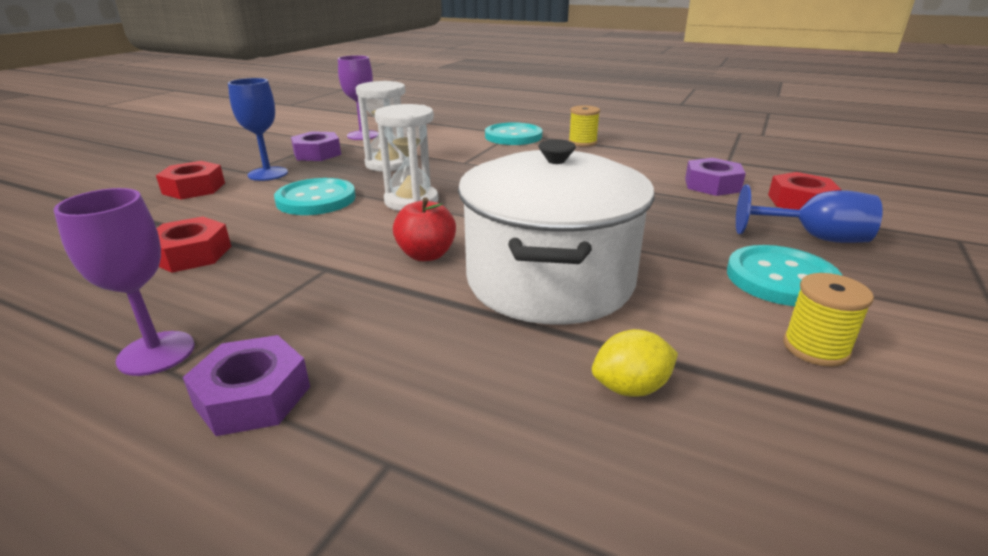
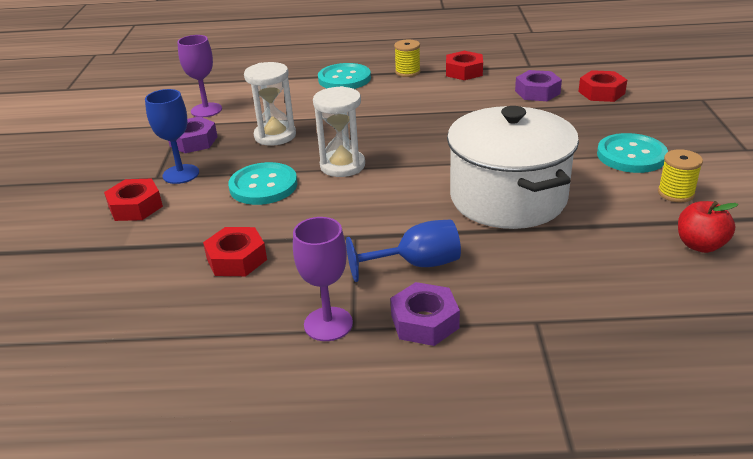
camera: 25 degrees left, 5 degrees up
red apple [393,197,456,261] -> red apple moved to [678,201,738,253]
yellow lemon [592,329,678,397] -> none
blue goblet [736,184,883,243] -> blue goblet moved to [346,219,461,282]
none -> red nut [446,51,483,80]

